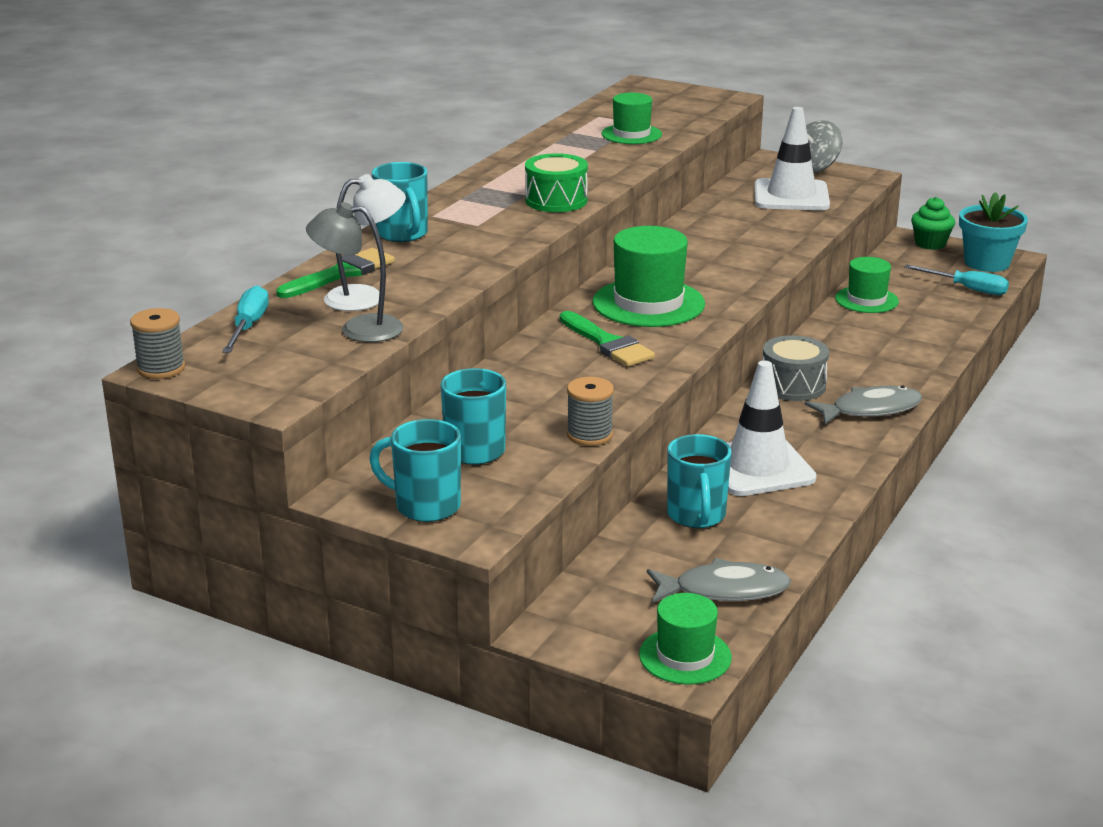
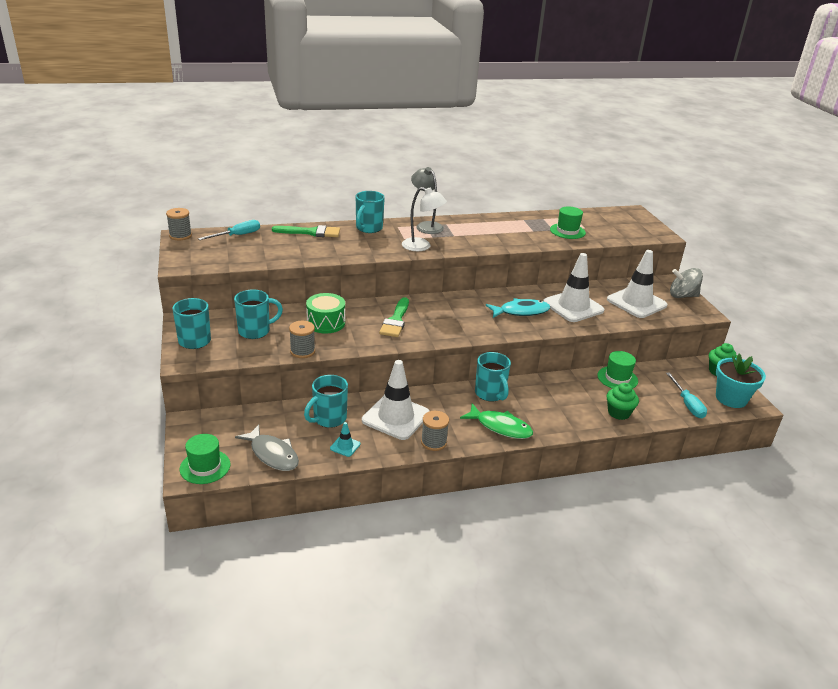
camera: 45 degrees right, 5 degrees up
grey lamp [306,202,404,342] -> grey lamp moved to [411,167,444,234]
white lamp [324,174,406,311] -> white lamp moved to [402,187,447,251]
green drum [525,153,588,212] -> green drum moved to [306,293,345,334]
green hat [592,226,705,327] -> none
grey drum [762,335,829,401] -> turquoise mug [475,352,511,401]
grey fish [805,386,922,424] -> green fish [460,403,533,439]
none -> turquoise traffic cone [330,422,361,457]
none -> grey spool [421,411,449,451]
none -> turquoise fish [486,298,550,318]
none -> white traffic cone [543,253,605,322]
none -> green cupcake [607,383,639,420]

